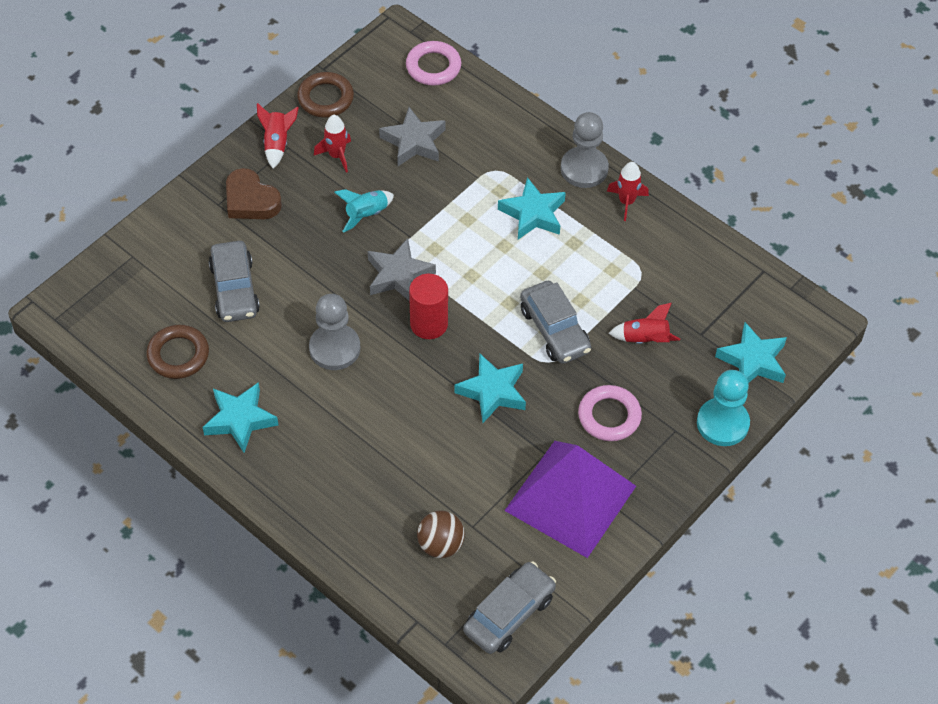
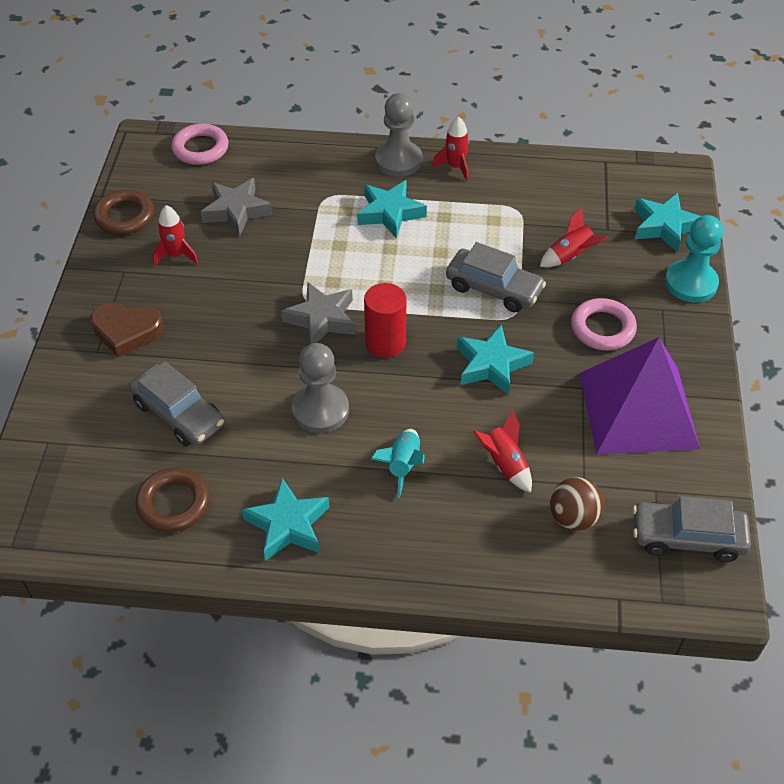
camera: 35 degrees left, 5 degrees down
red rocket [257,103,299,169] -> red rocket moved to [473,411,532,493]
turquoise rocket [334,189,394,233] -> turquoise rocket moved to [371,429,425,498]
grey car [463,562,556,654] -> grey car turned 90 degrees counterclockwise [633,496,751,562]

